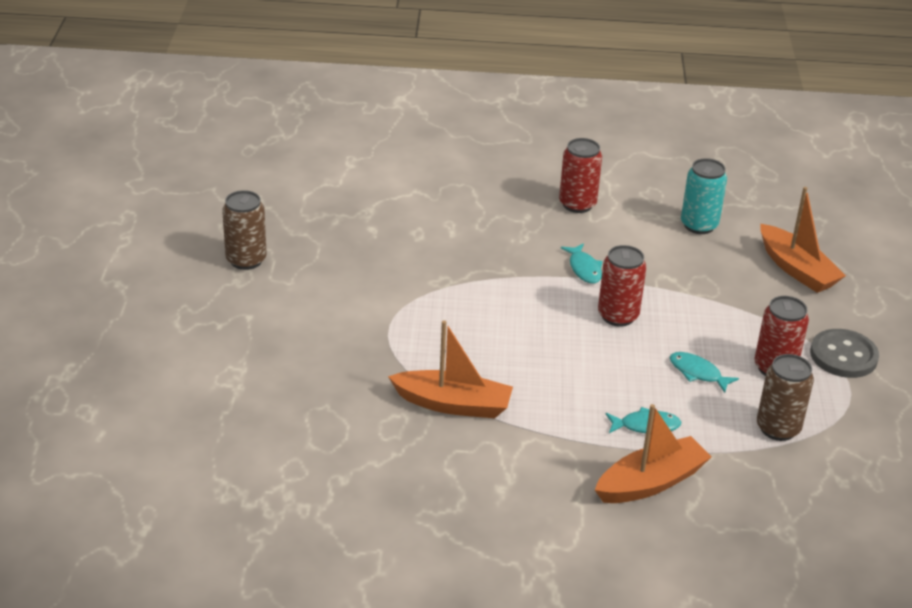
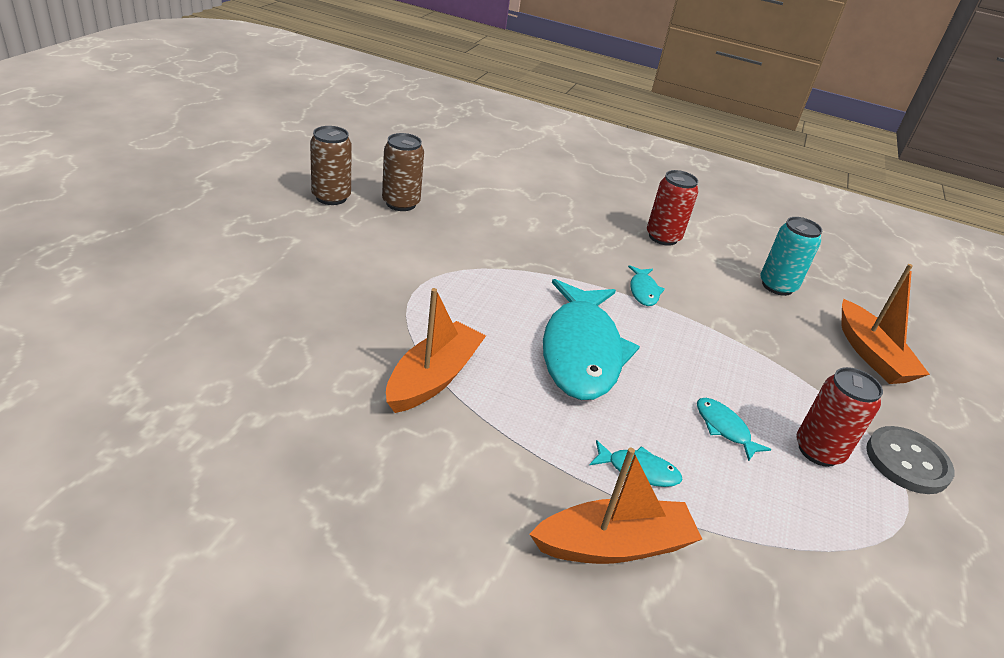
camera: 15 degrees right, 0 degrees up
orange boat [388,320,513,418] -> orange boat turned 90 degrees counterclockwise [386,288,486,413]
red can [598,245,646,327] -> none
brown can [757,354,814,441] -> brown can moved to [382,133,424,211]
none -> turquoise fish [543,279,640,400]

